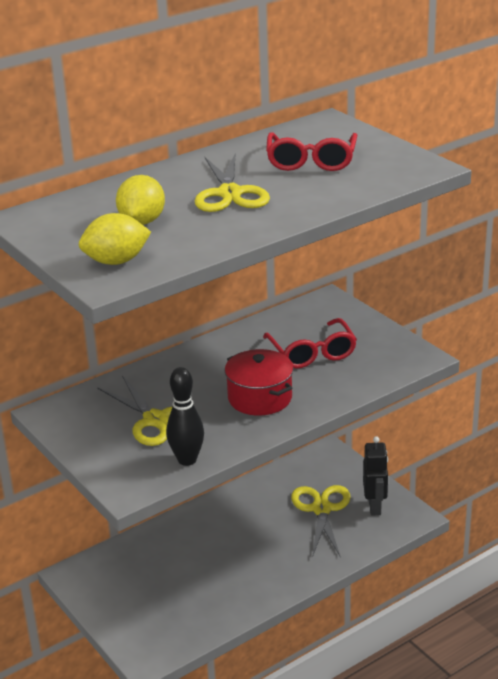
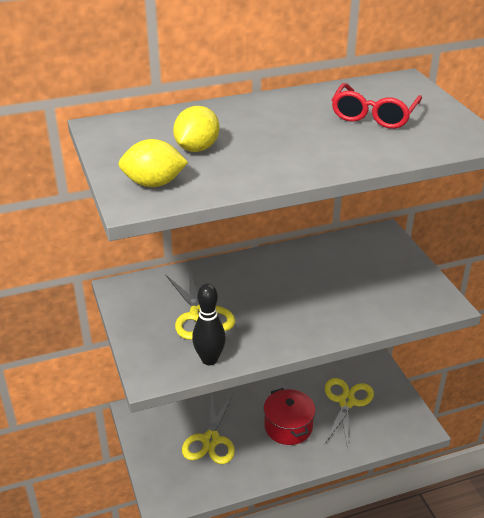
camera: 15 degrees right, 5 degrees up
yellow scissors [195,154,270,212] -> yellow scissors moved to [182,393,235,464]
red pot [225,349,293,415] -> red pot moved to [263,388,316,445]
red glasses [263,318,357,369] -> none
black robot [363,436,388,516] -> none

